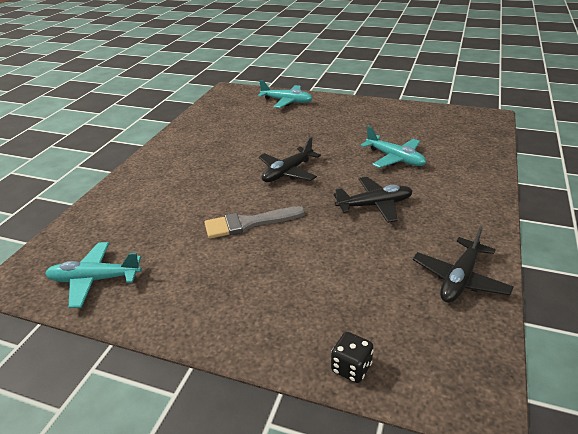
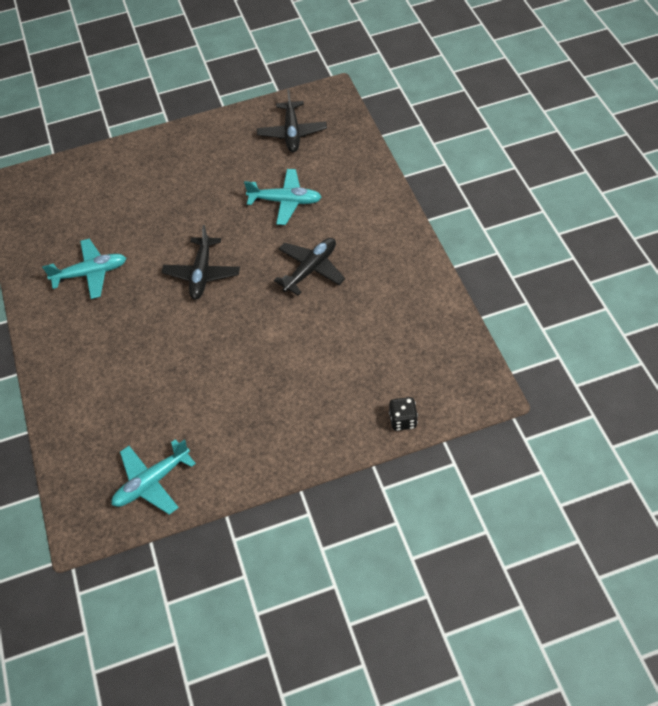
camera: 35 degrees left, 20 degrees up
grey brush [204,206,305,239] -> none
turquoise plane [258,80,313,108] -> turquoise plane moved to [42,238,126,299]
black plane [413,226,513,303] -> black plane moved to [257,89,327,152]

